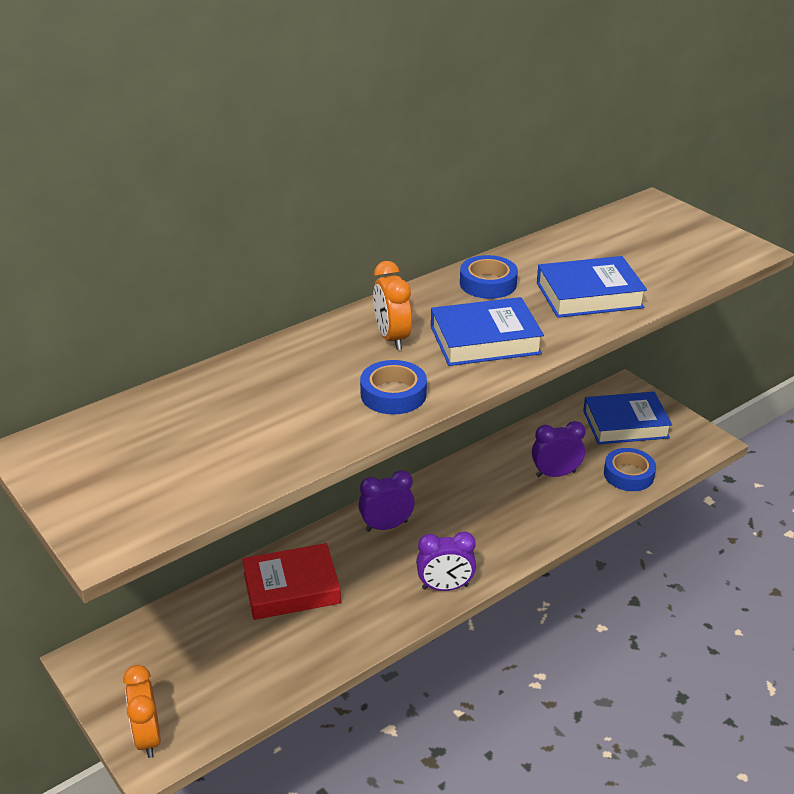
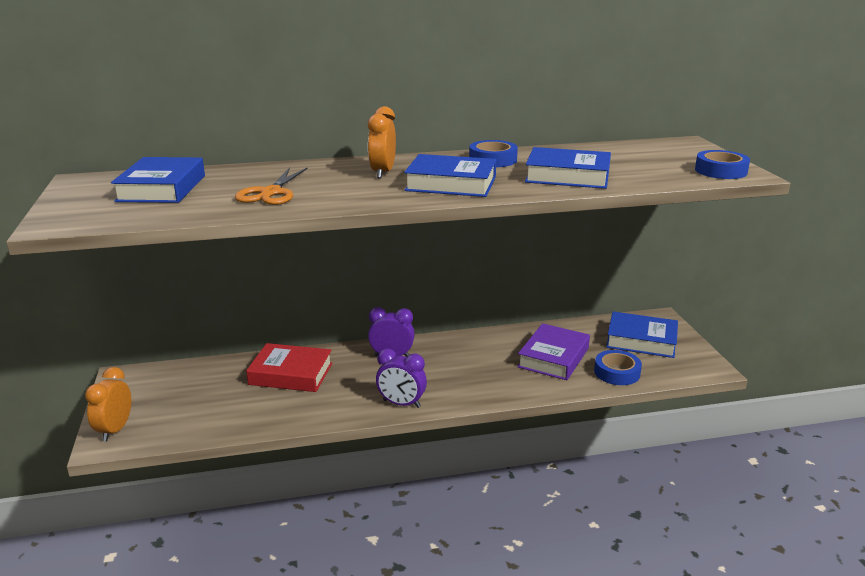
camera: 25 degrees right, 10 degrees down
blue tape [360,360,427,415] -> blue tape moved to [695,150,750,179]
purple clock [532,421,585,477] -> purple book [517,323,590,380]
none -> blue book [111,157,205,203]
none -> orange scissors [235,167,308,205]

